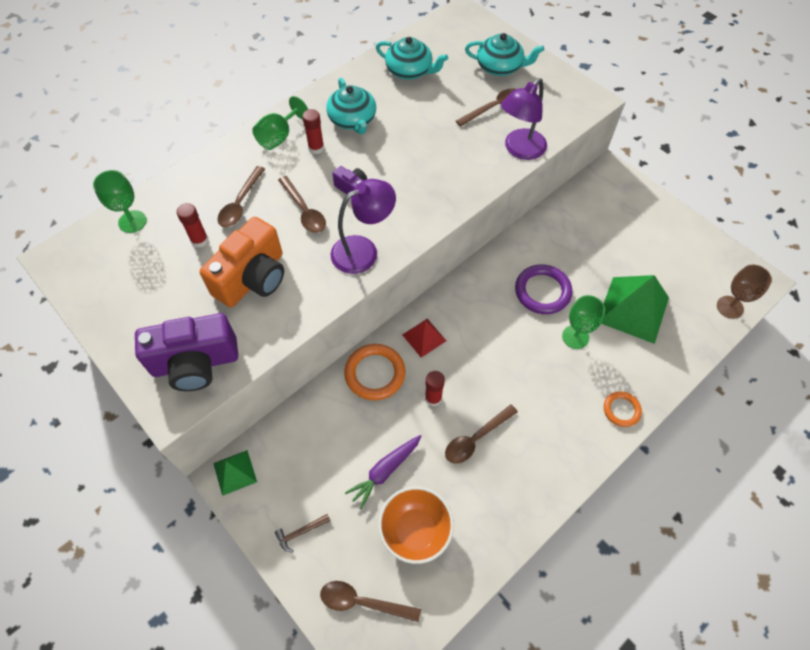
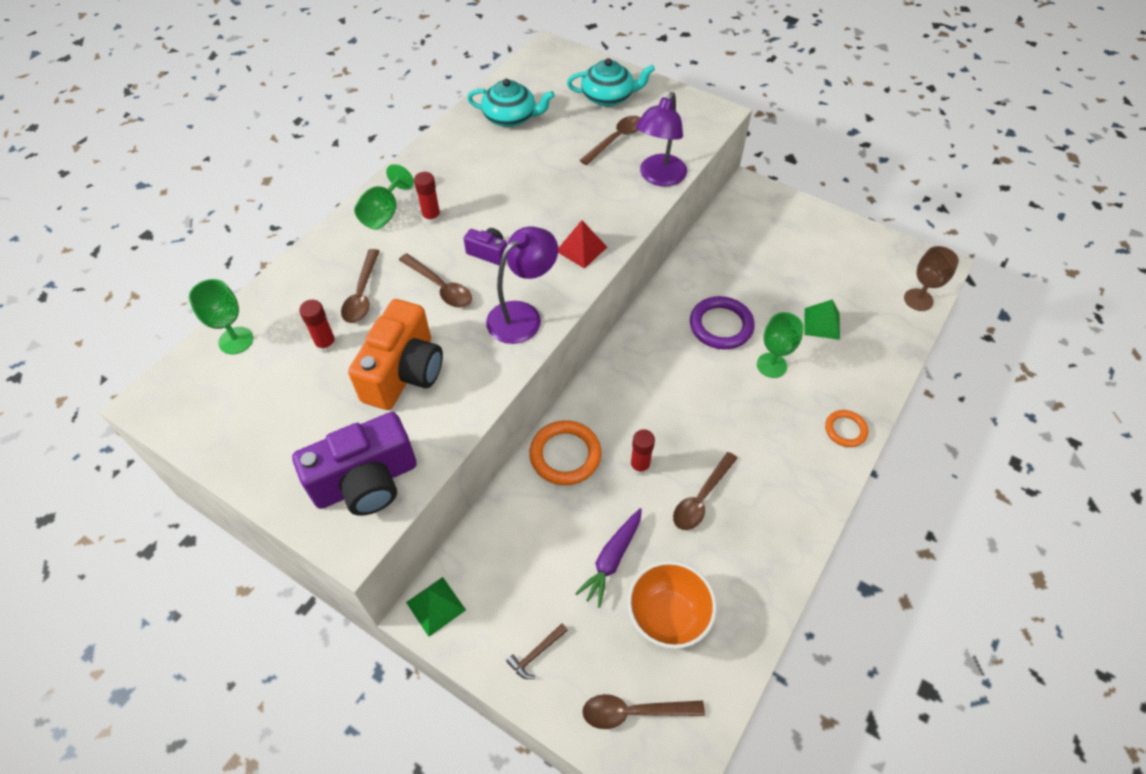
camera: 15 degrees left, 5 degrees down
turquoise teapot [326,78,376,134] -> none
red pyramid [402,318,446,358] -> red pyramid moved to [558,220,607,269]
green pyramid [601,275,669,344] -> green pyramid [804,300,840,340], size x0.54

